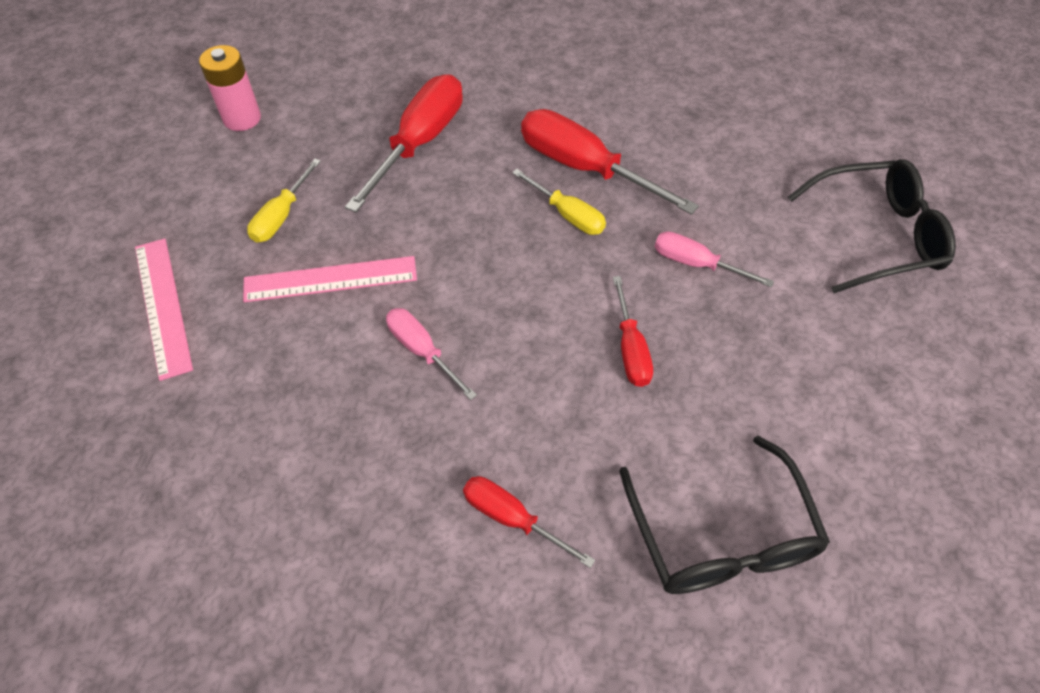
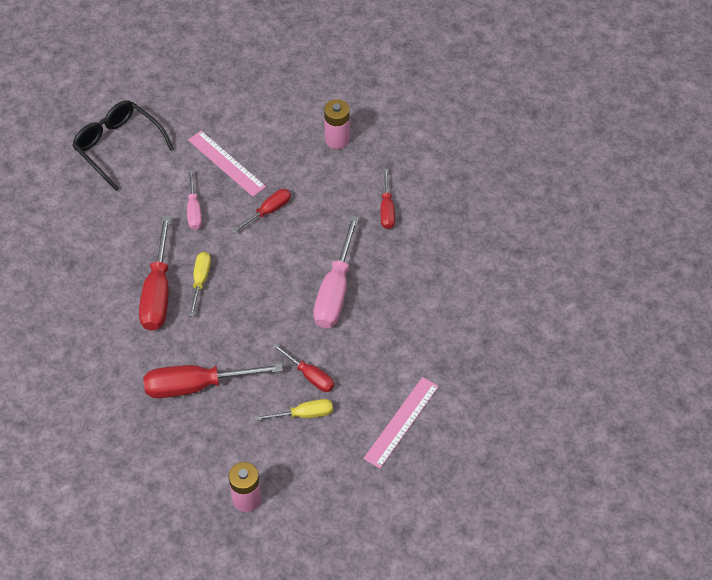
camera: 125 degrees left, 0 degrees up
pink ruler [243,256,417,302] -> pink ruler moved to [188,131,266,197]
pink screwdriver [386,308,477,400] -> pink screwdriver [313,216,359,328], size x1.78
black glasses [619,436,830,594] -> pink battery [324,99,350,149]
none -> red screwdriver [272,343,334,392]

